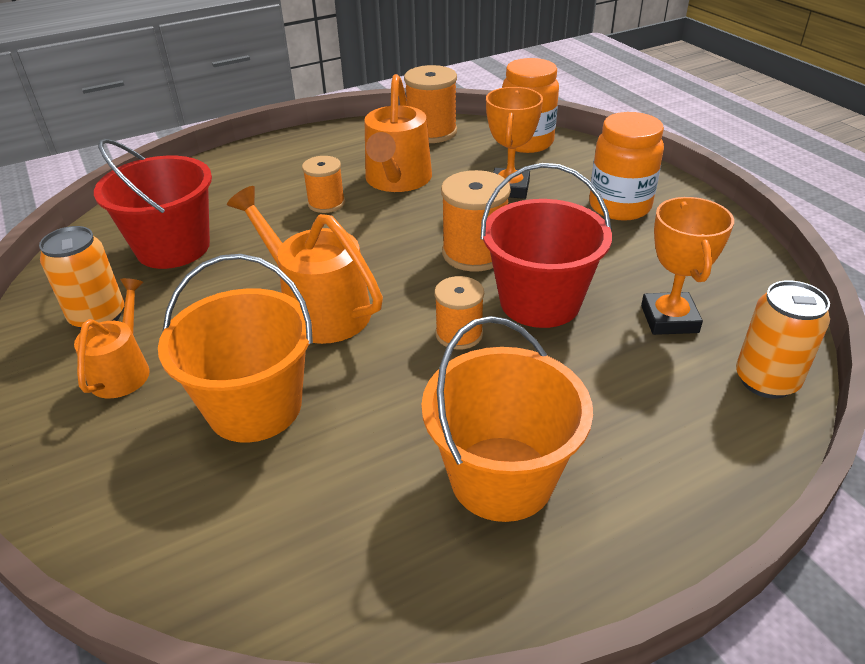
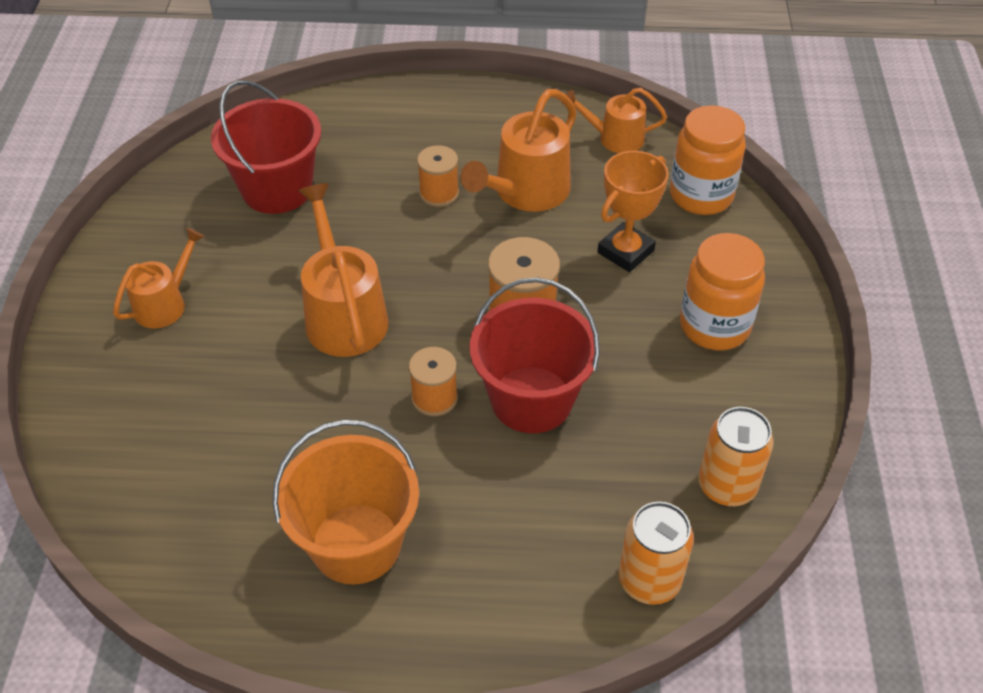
camera: 30 degrees right, 10 degrees up
orange can [39,226,124,329] -> orange can moved to [698,407,774,507]
orange bucket [158,254,313,443] -> none
orange spool [404,65,457,143] -> orange watering can [562,88,667,153]
orange trophy [641,197,734,335] -> none

